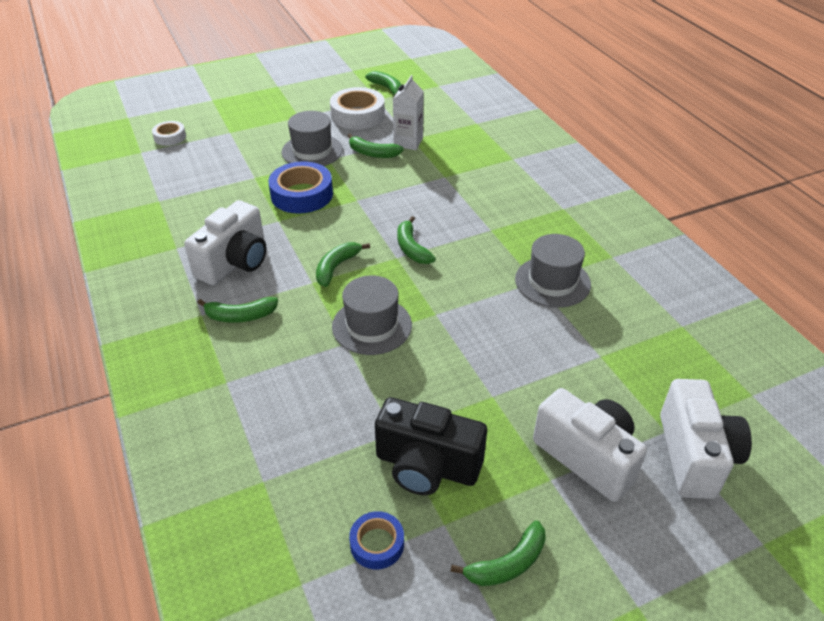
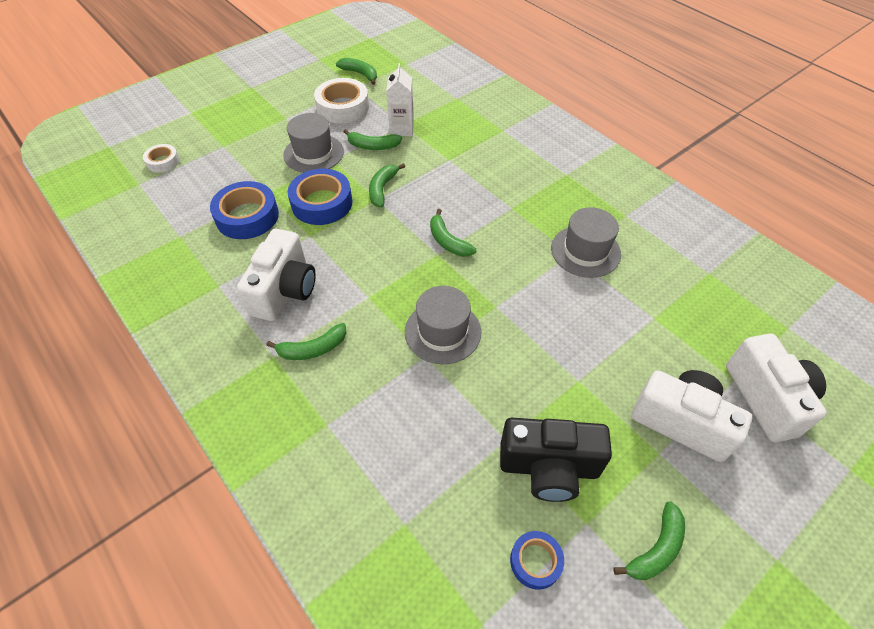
camera: 15 degrees left, 10 degrees up
green banana [316,242,370,287] -> green banana moved to [369,163,405,207]
none -> blue tape [210,181,279,239]

